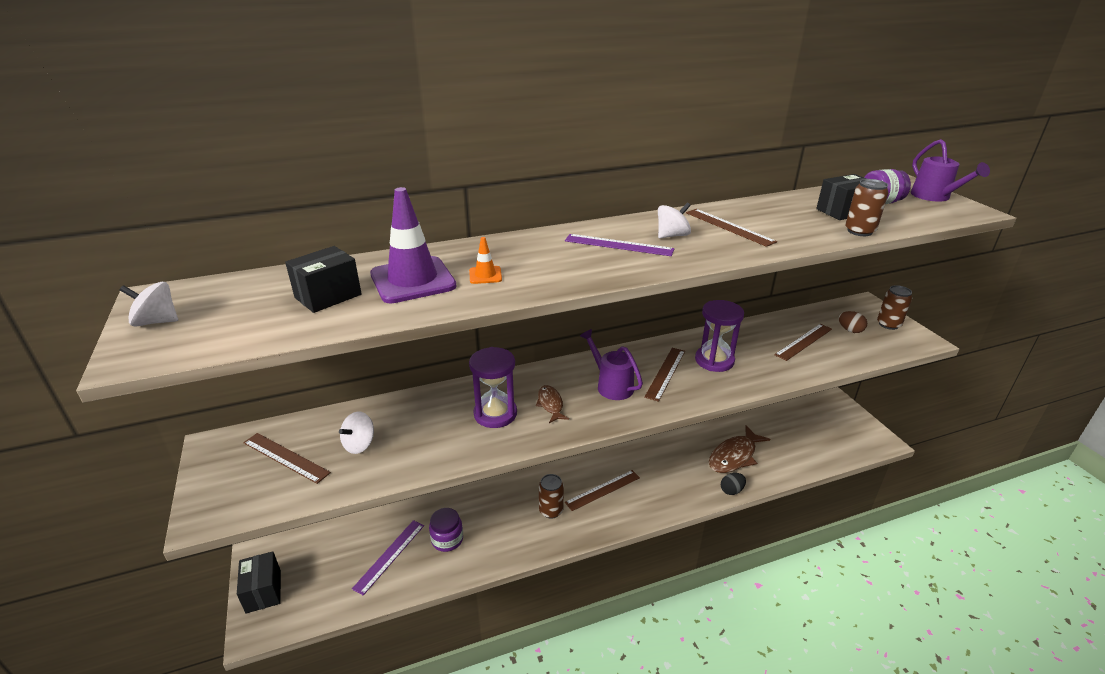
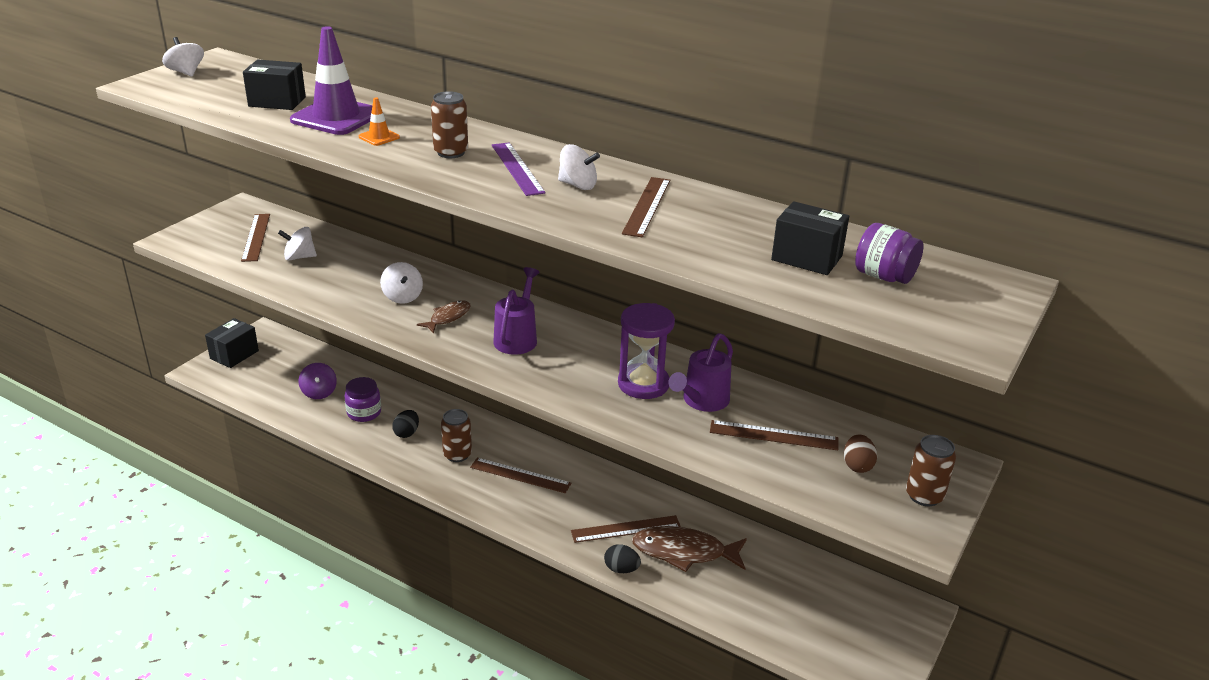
camera: 50 degrees right, 0 degrees up
purple ruler [352,520,424,595] -> purple spinning top [299,363,337,399]
purple hourglass [469,347,517,428] -> white spinning top [380,262,423,304]
brown ruler [644,348,685,402] -> brown ruler moved to [571,515,681,543]
brown can [845,179,888,236] -> brown can moved to [431,91,468,158]
purple watering can [911,139,990,202] -> purple watering can moved to [668,333,733,412]
none -> black egg [392,410,419,438]

